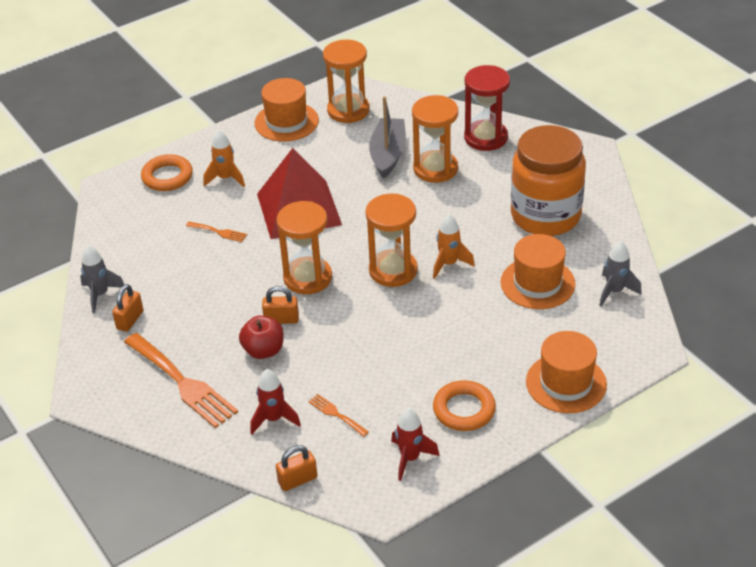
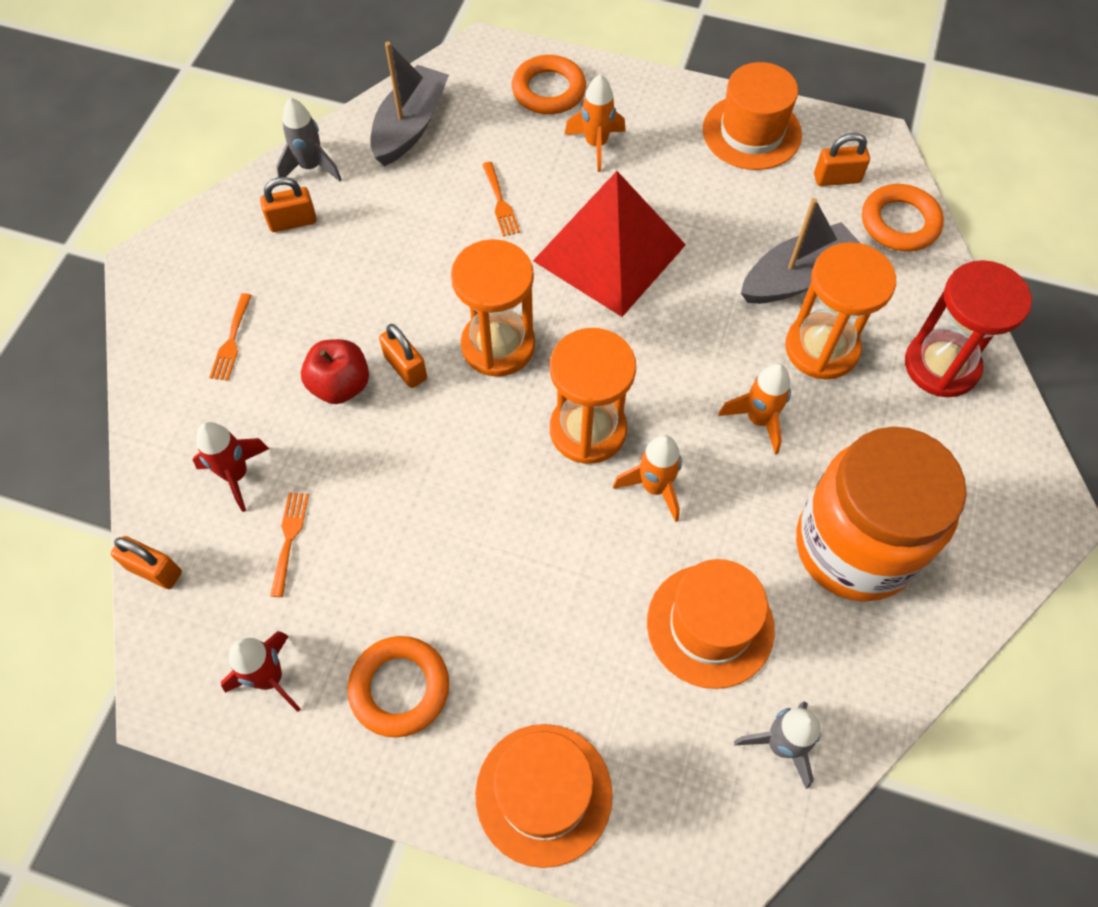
camera: 50 degrees right, 20 degrees up
orange fork [124,333,238,428] -> orange fork [209,293,252,381], size x0.46
orange hourglass [323,40,370,123] -> orange padlock [814,133,870,186]
none -> grey boat [370,42,449,166]
none -> orange rocket [718,364,791,455]
none -> orange ring [862,184,944,251]

